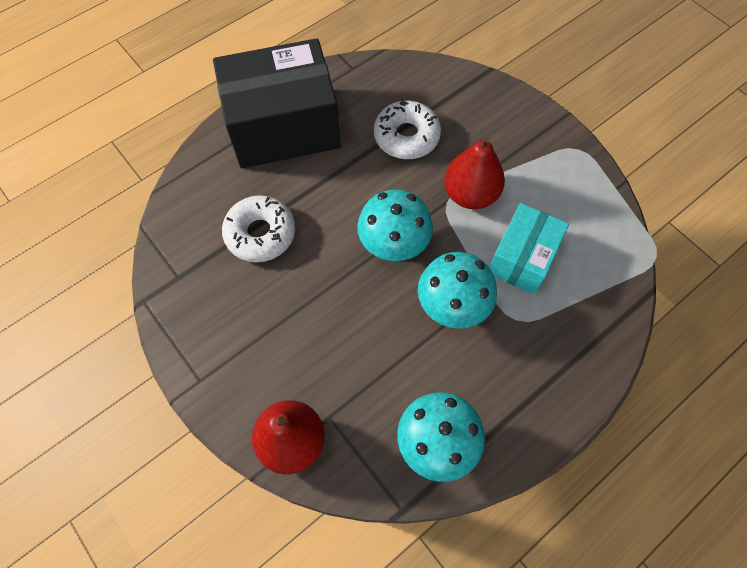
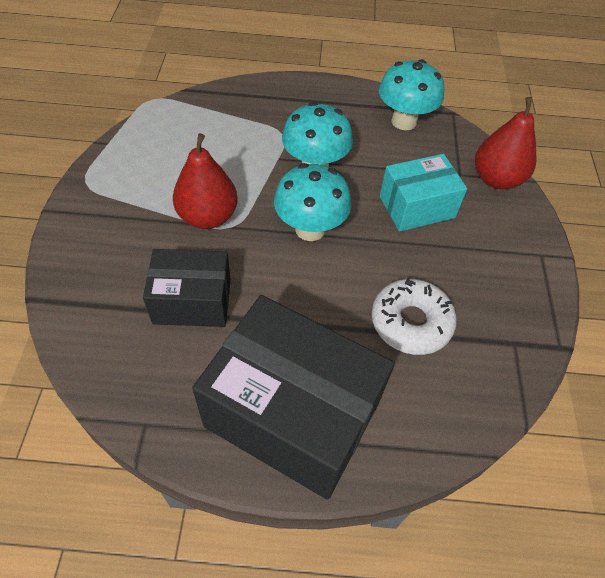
camera: 140 degrees left, 10 degrees down
white donut [374,99,441,159] -> black box [143,249,231,327]
turquoise box [489,203,569,294] -> turquoise box moved to [380,154,467,231]

